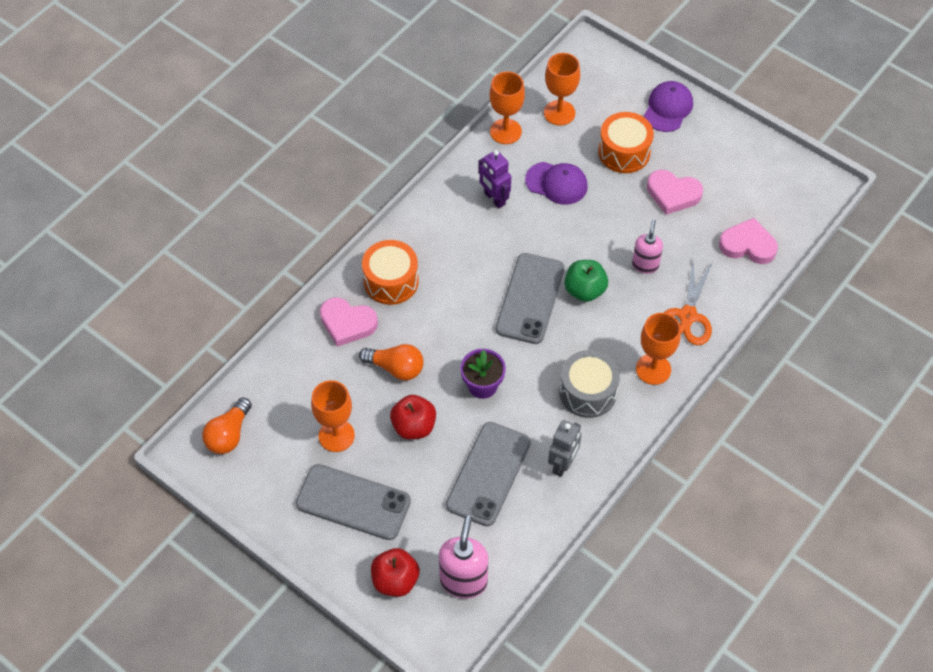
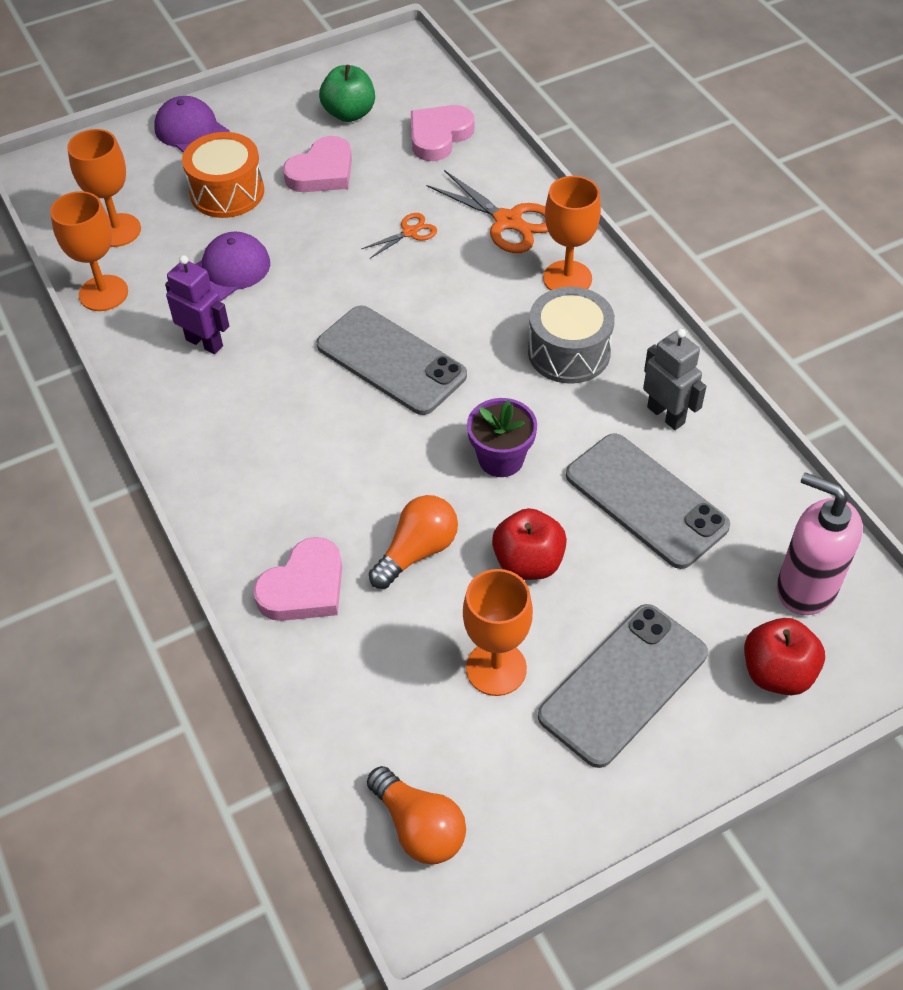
camera: 65 degrees left, 5 degrees down
orange drum [362,240,419,305] -> none
purple robot [478,150,511,208] -> purple robot turned 135 degrees counterclockwise [165,255,229,354]
green apple [565,260,608,302] -> green apple moved to [319,65,375,122]
pink soap dispenser [632,219,663,274] -> orange scissors [361,213,437,258]

